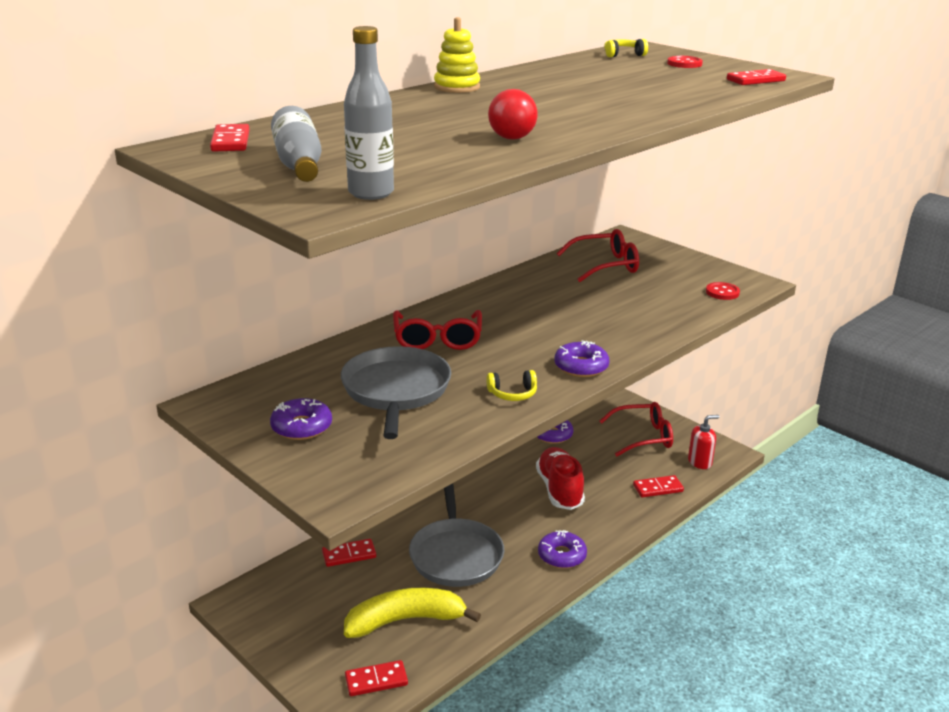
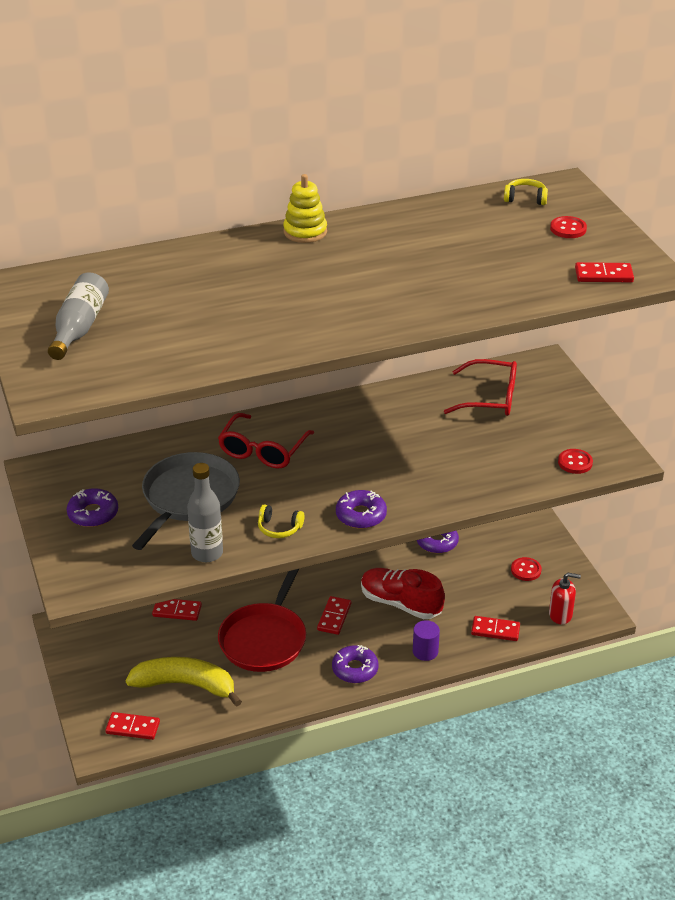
camera: 25 degrees right, 10 degrees up
red domino [210,124,249,152] -> red domino moved to [317,596,351,635]
grey bottle [344,26,394,200] -> grey bottle moved to [187,463,223,562]
grey pan [409,483,504,587] -> red pan [218,569,306,672]
red ball [488,89,538,140] -> none
red shoe [536,447,585,510] -> red shoe turned 75 degrees counterclockwise [361,568,445,619]
red glasses [600,402,673,456] -> red button [511,557,542,581]
none -> purple cylinder [413,620,440,661]

